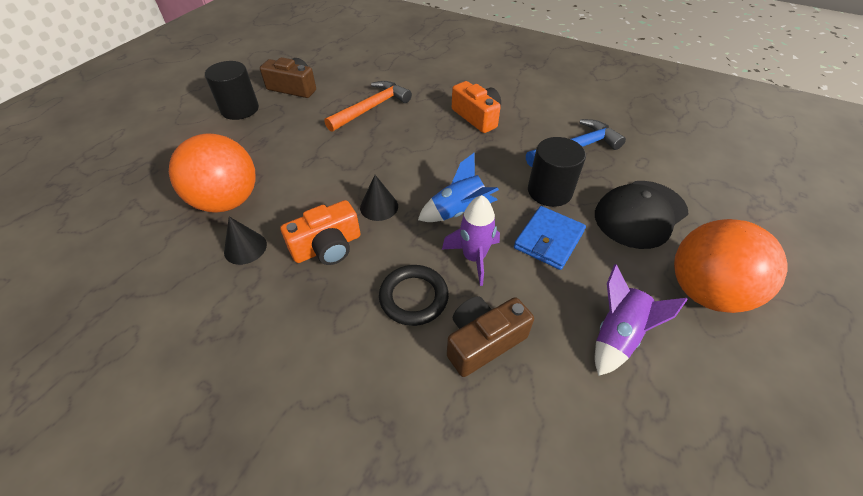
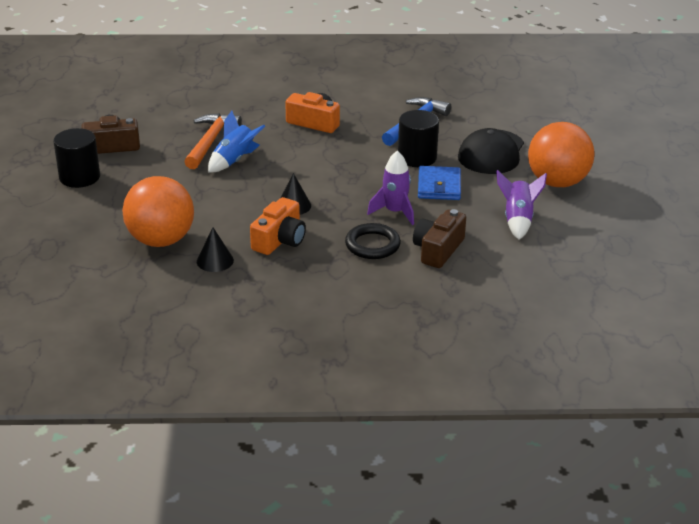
camera: 30 degrees left, 15 degrees down
blue rocket [418,153,499,222] -> blue rocket moved to [208,111,265,173]

